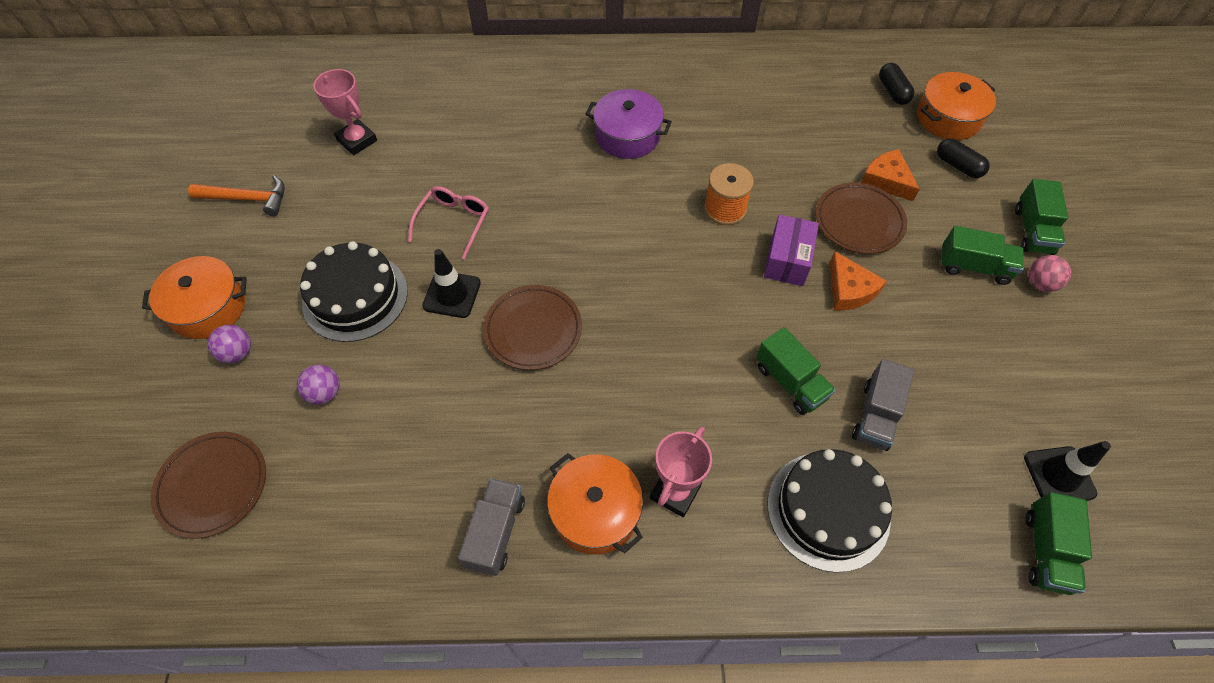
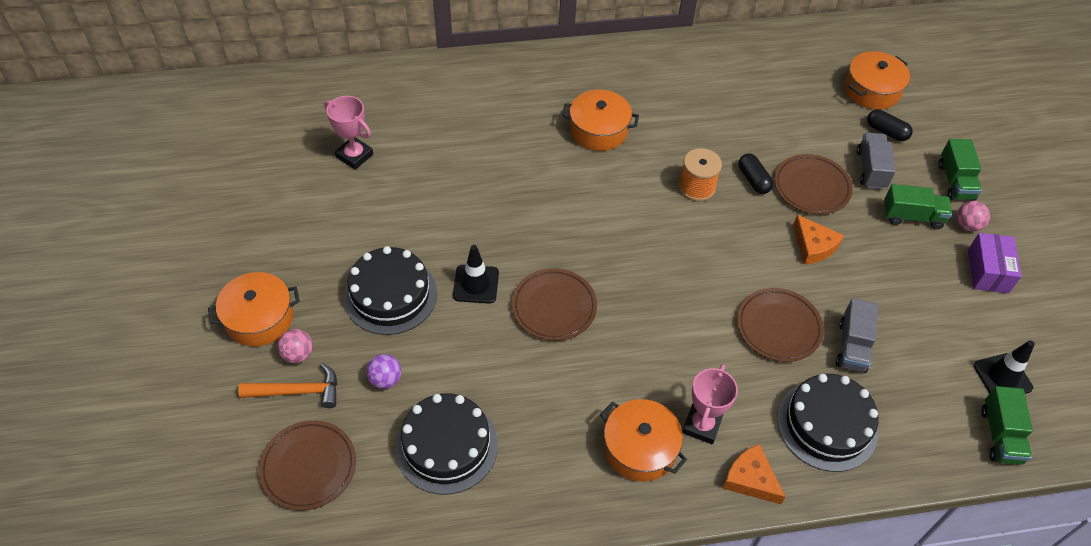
camera: 10 degrees left, 5 degrees down
orange hammer [188,175,285,216] -> orange hammer moved to [238,363,337,408]
purple ball [207,325,251,363] -> pink ball [277,329,313,363]
pink glasses [408,186,489,259] -> none
grey truck [458,478,525,576] -> grey truck moved to [857,132,896,189]
purple pot [586,89,672,159] -> orange pot [562,90,639,151]
green truck [756,327,836,415] -> brown plate [737,288,824,362]
purple box [764,215,819,286] -> purple box moved to [968,233,1022,293]
orange cheese [861,149,920,201] -> orange cheese moved to [723,444,785,504]
black capsule [879,63,914,105] -> black capsule moved to [739,154,773,194]
none -> black cake [395,393,498,494]

